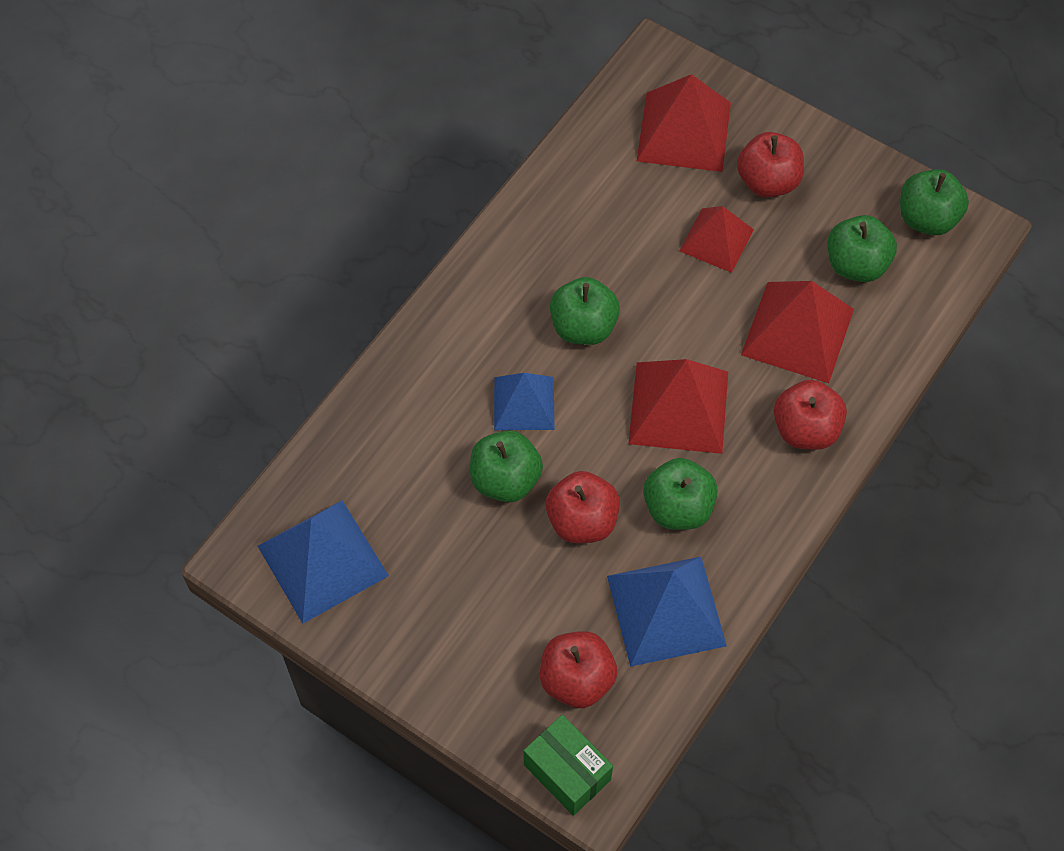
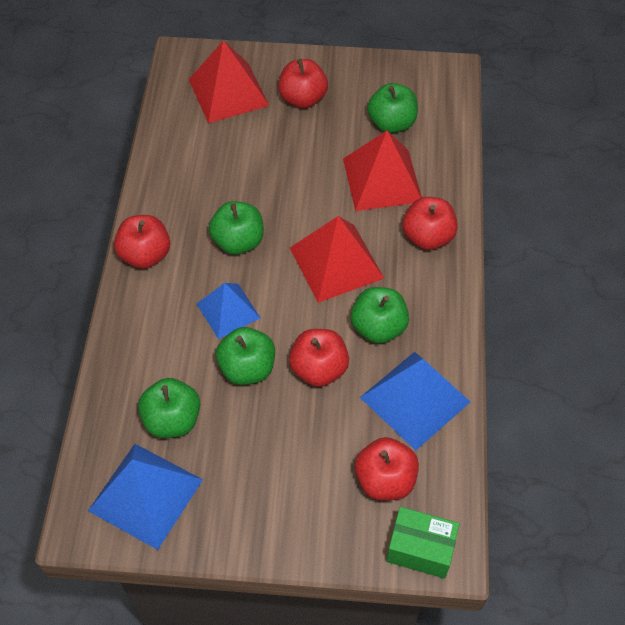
camera: 30 degrees left, 5 degrees down
red pyramid [679,206,754,273] -> none
green apple [900,169,969,235] -> green apple moved to [138,378,200,438]
none -> red apple [114,215,170,269]

